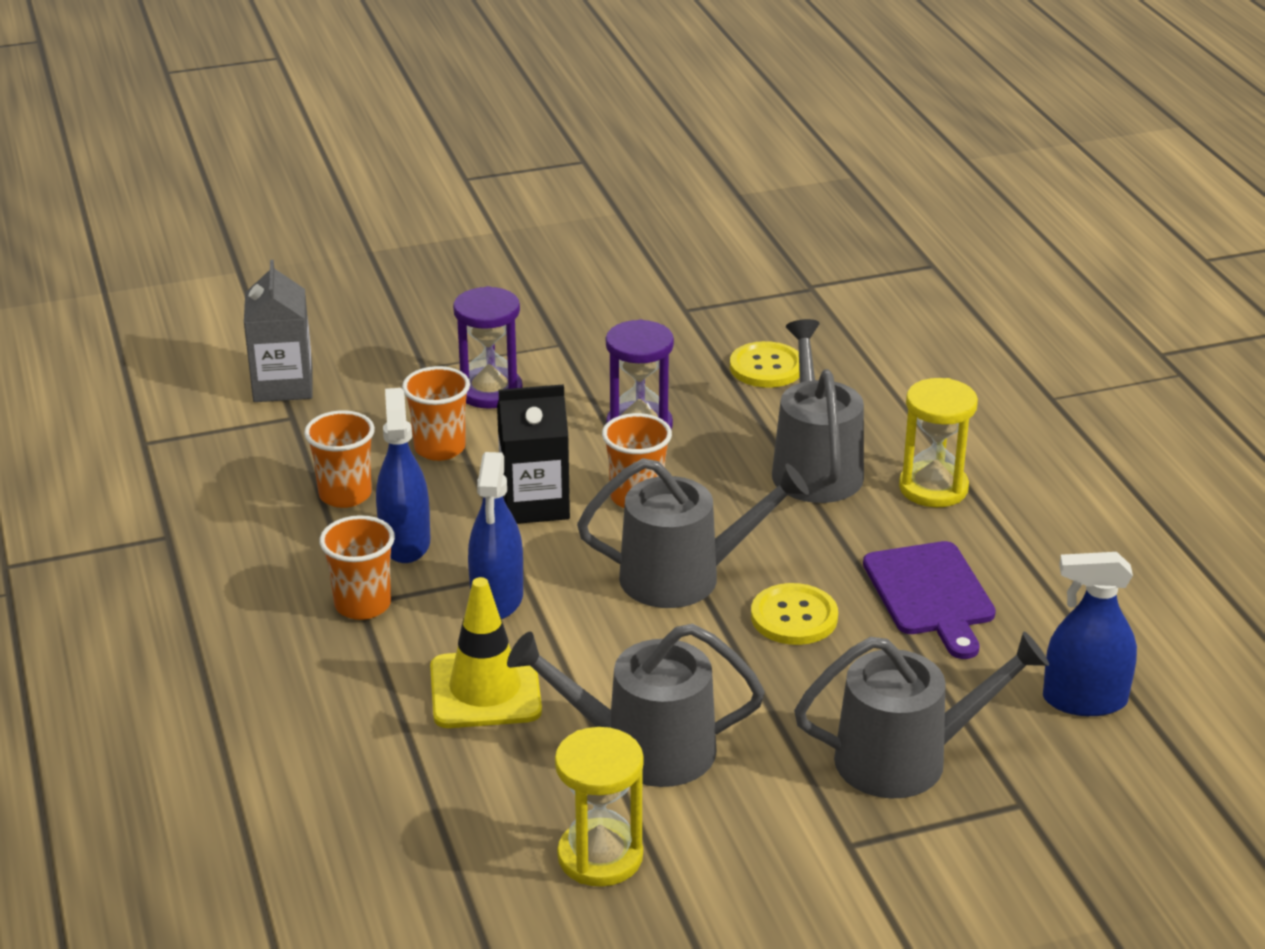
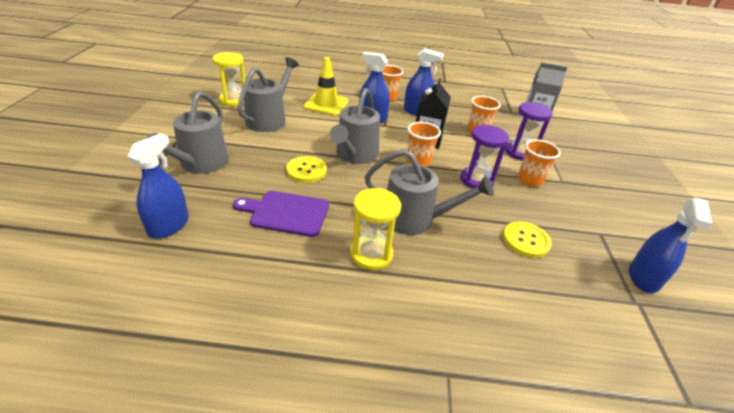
camera: 110 degrees right, 5 degrees up
orange cup [304,410,375,508] -> orange cup moved to [518,139,561,187]
none -> blue spray bottle [629,198,712,293]

